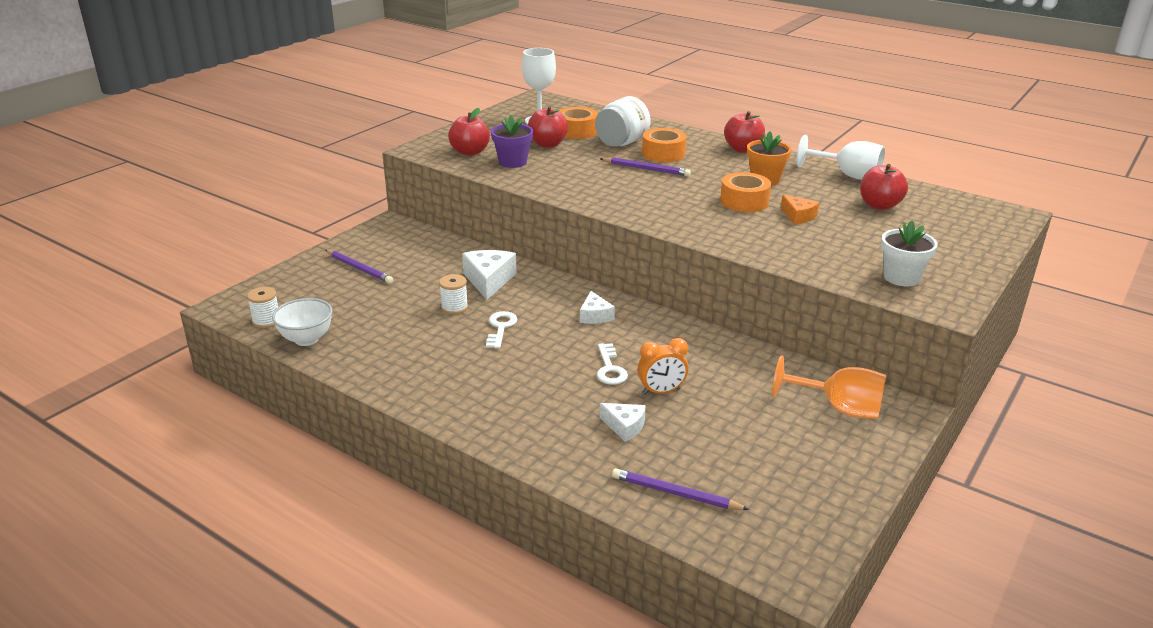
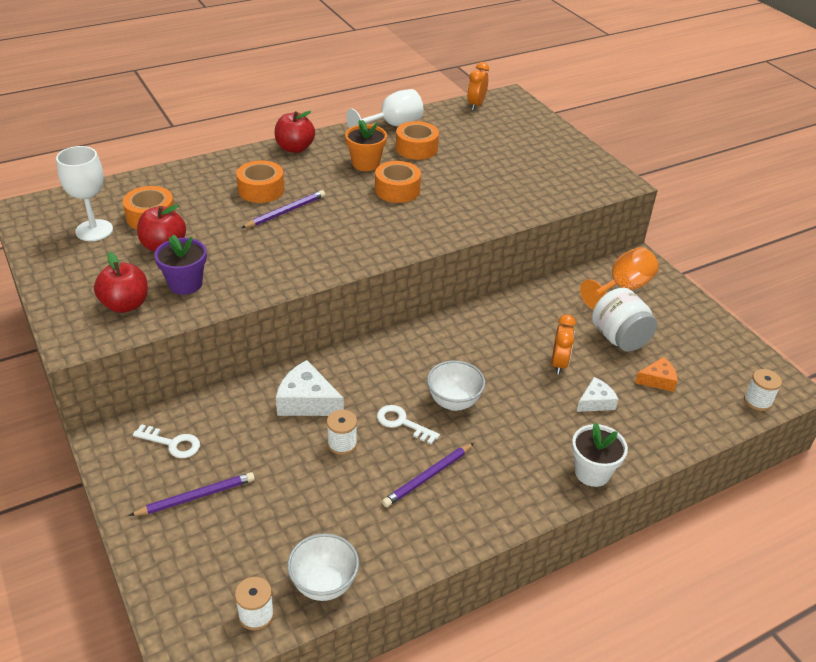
camera: 65 degrees left, 10 degrees up
white cheese [580,291,615,324] -> none
white jar [595,96,651,147] -> white jar moved to [592,288,657,352]
white key [597,343,628,385] -> white key moved to [133,424,200,458]
purple pencil [612,468,749,510] -> purple pencil moved to [382,443,474,507]
orange cheese [781,195,819,224] -> orange cheese moved to [635,357,678,392]
red apple [860,164,908,210] -> none
white flower pot [881,220,938,286] -> white flower pot moved to [572,422,628,487]
none -> orange tape [396,121,439,160]
none -> white bowl [427,360,485,411]
none -> orange clock [467,62,489,110]
none -> white spool [744,369,782,411]

